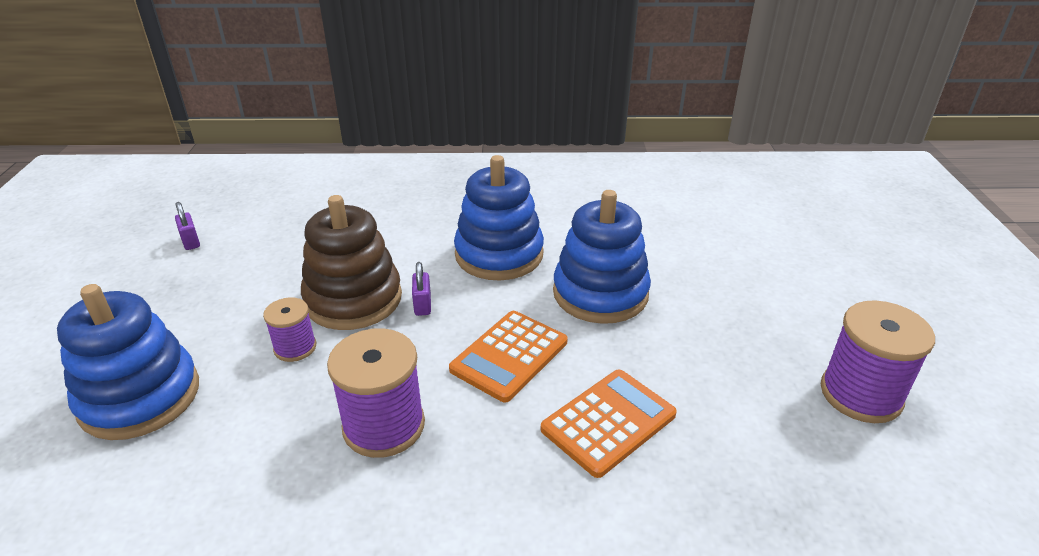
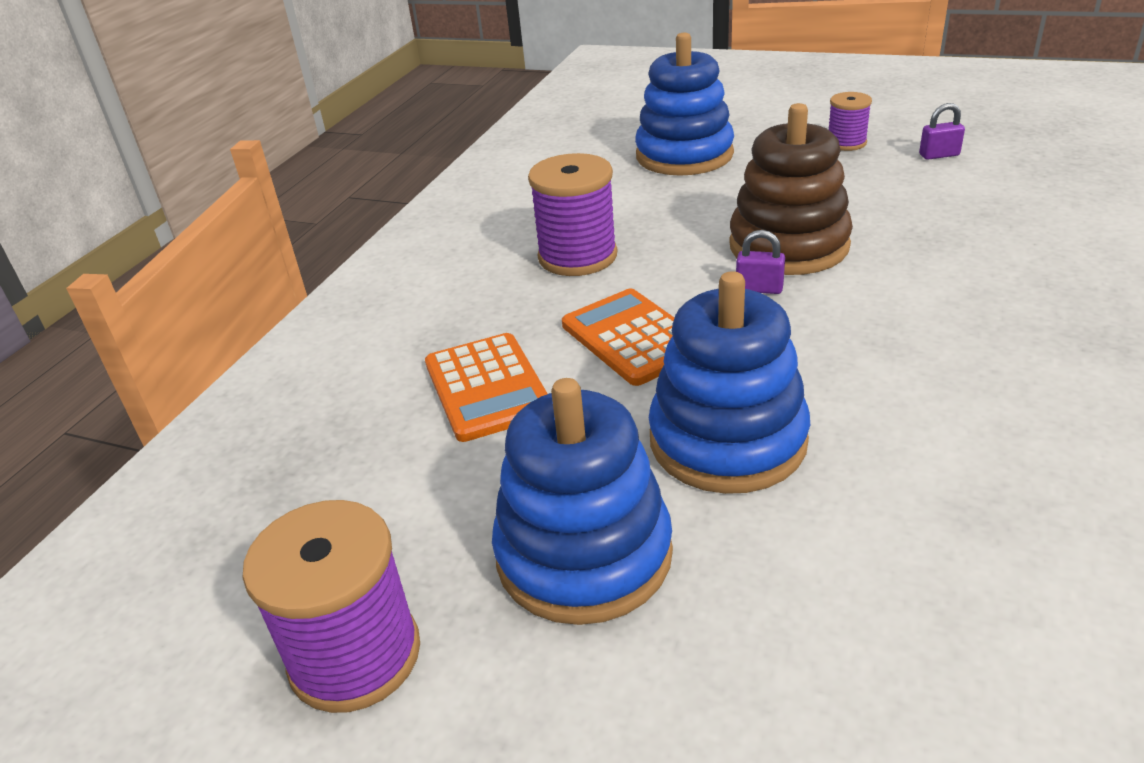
camera: 115 degrees right, 0 degrees up
purple spool [263,297,316,362] -> purple spool moved to [829,92,872,151]
blue stacking toy [454,155,544,280] -> blue stacking toy moved to [492,378,673,625]

